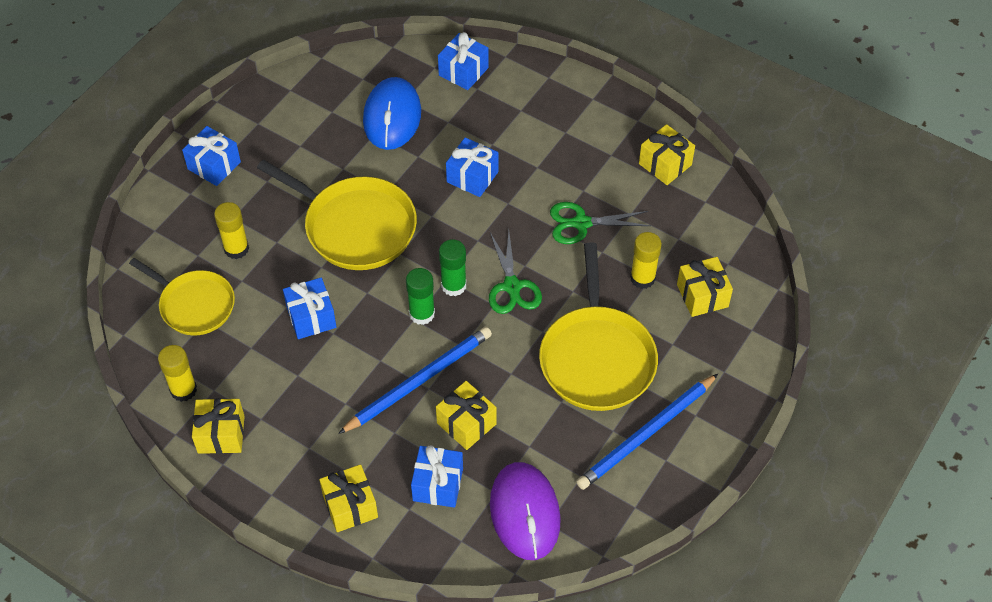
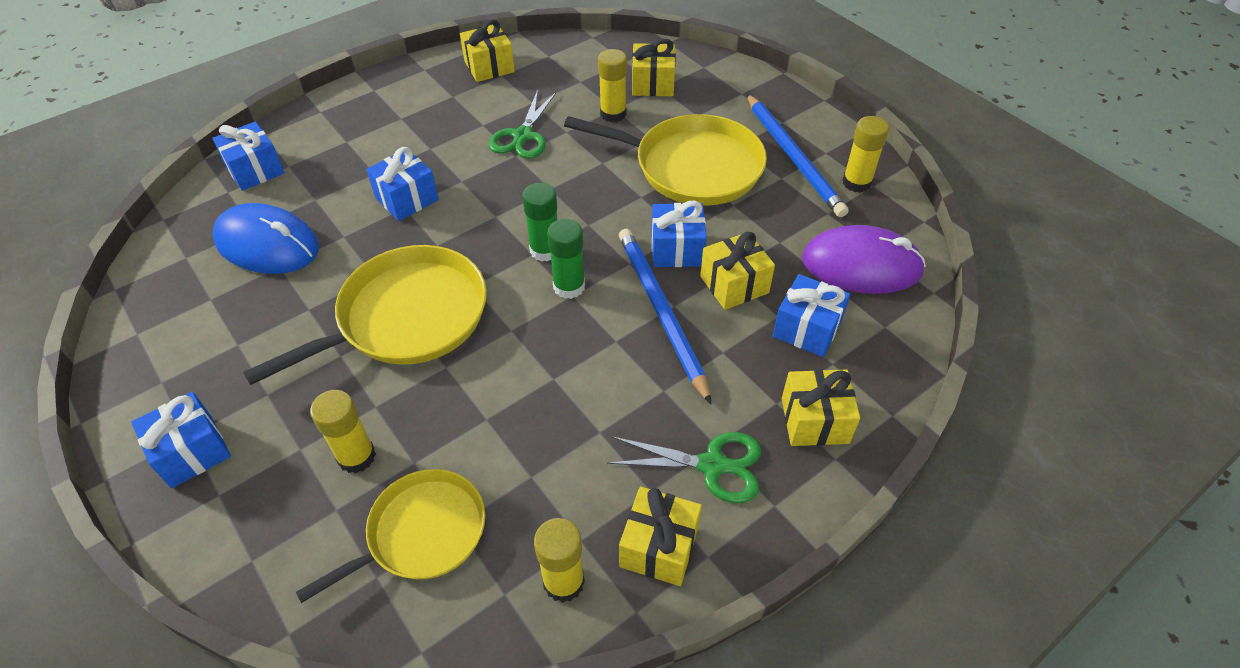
camera: 70 degrees left, 5 degrees down
blue gift [283,278,336,339] -> blue gift moved to [651,201,707,267]
green scissors [489,231,542,314] -> green scissors moved to [607,432,761,503]
none -> yellow glue stick [843,116,889,193]

